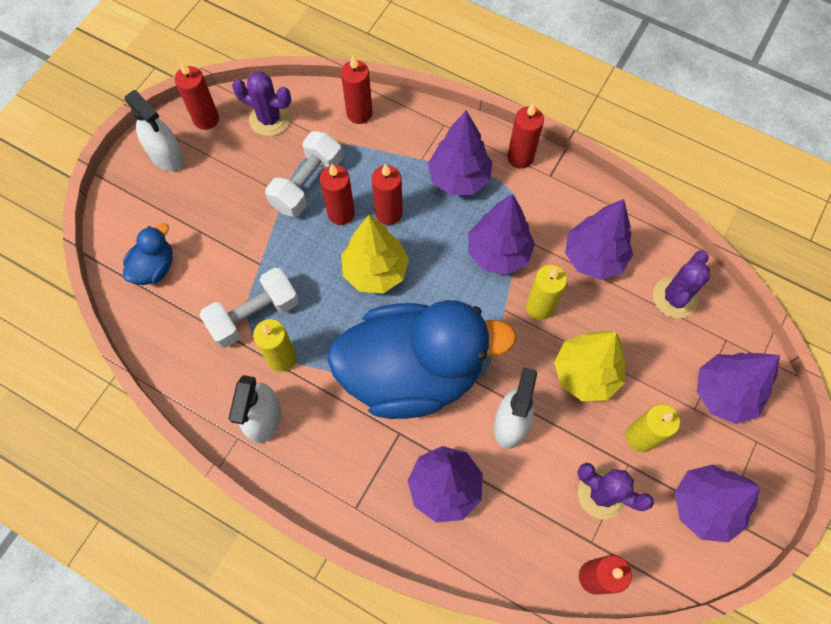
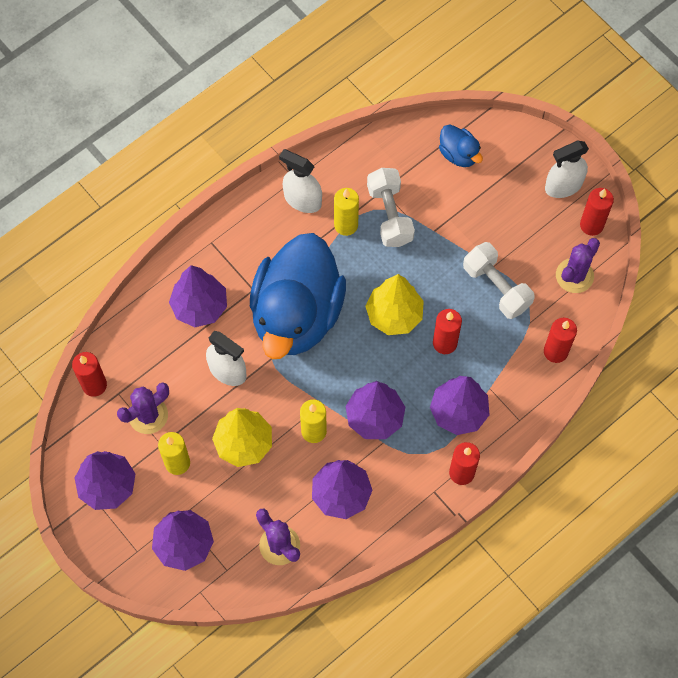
camera: 110 degrees right, 0 degrees up
red candle [320,164,355,225] -> none

